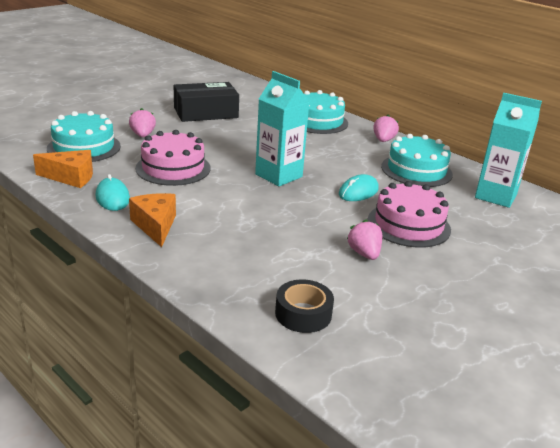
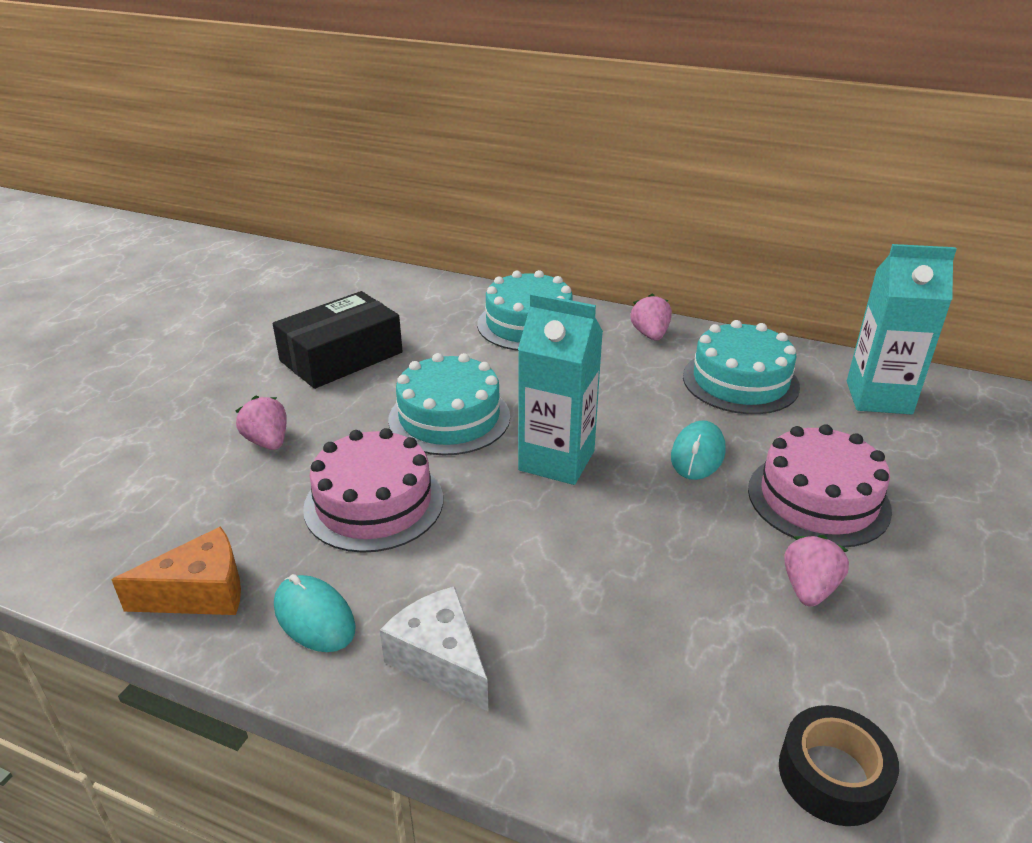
camera: 20 degrees left, 5 degrees up
turquoise cake [47,111,121,162] -> turquoise cake moved to [388,353,510,455]
orange cheese [129,193,176,247] -> white cheese [380,586,488,711]
pink strawberry [347,219,382,260] -> pink strawberry turned 60 degrees clockwise [784,535,849,607]

